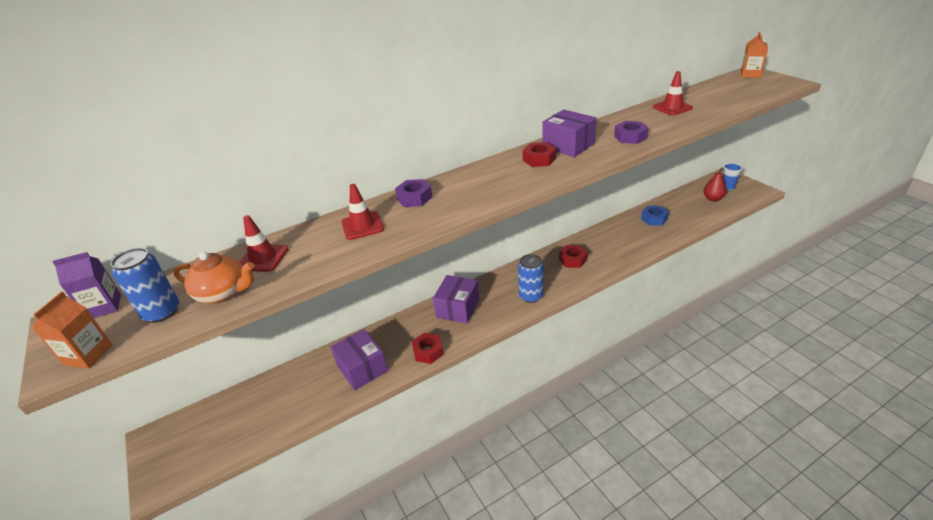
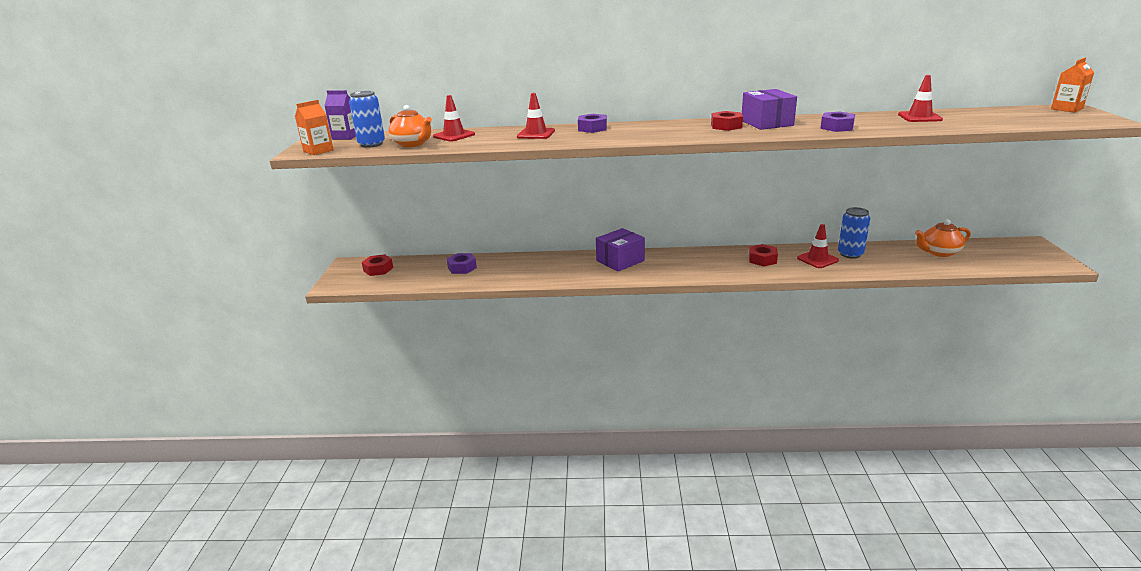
camera: 30 degrees right, 10 degrees down
purple box [331,329,388,390] -> none
red nut [412,333,444,364] -> red nut moved to [362,254,393,276]
blue can [518,254,544,303] -> blue can moved to [838,207,870,259]
blue nut [641,206,669,226] -> none
red pear [703,167,727,201] -> none
blue cup [723,163,743,190] -> none
none -> purple nut [447,253,477,274]
none -> red traffic cone [797,224,839,268]
none -> orange teapot [915,219,971,257]

